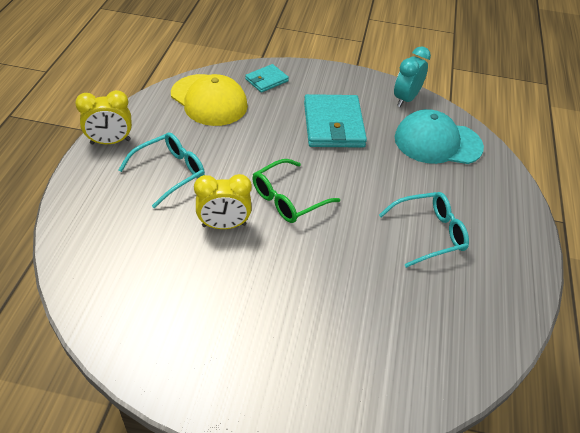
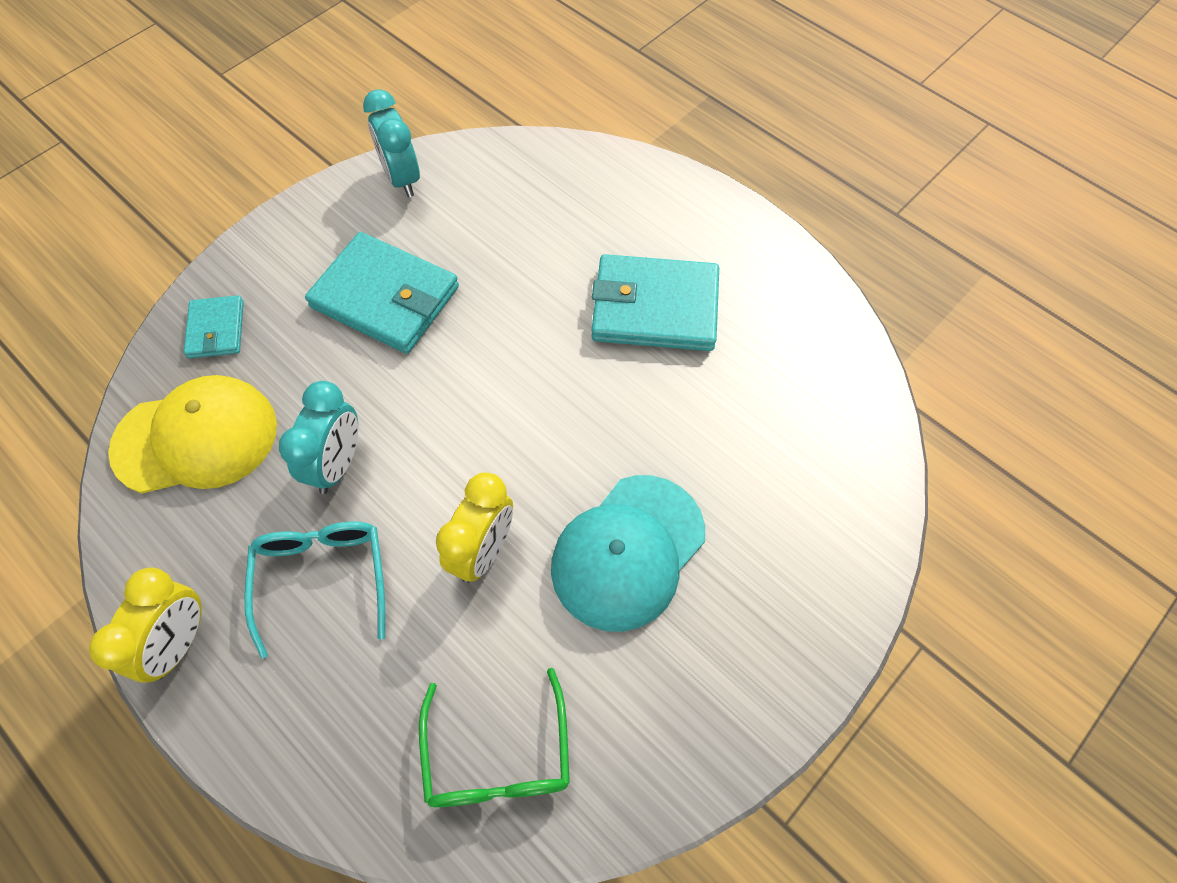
camera: 55 degrees left, 15 degrees up
green glasses [252,159,340,223] -> green glasses moved to [419,668,570,807]
turquoise glasses [379,192,469,268] -> turquoise wallet [592,254,719,351]
turquoise cap [395,109,484,164] -> turquoise cap moved to [551,475,705,632]
none -> turquoise clock [279,381,358,494]

